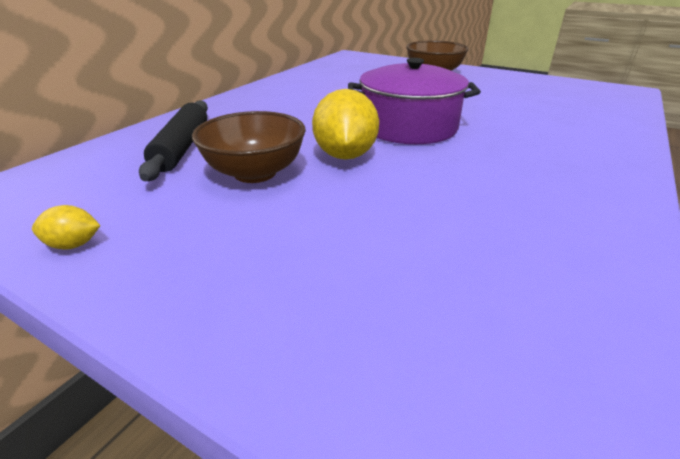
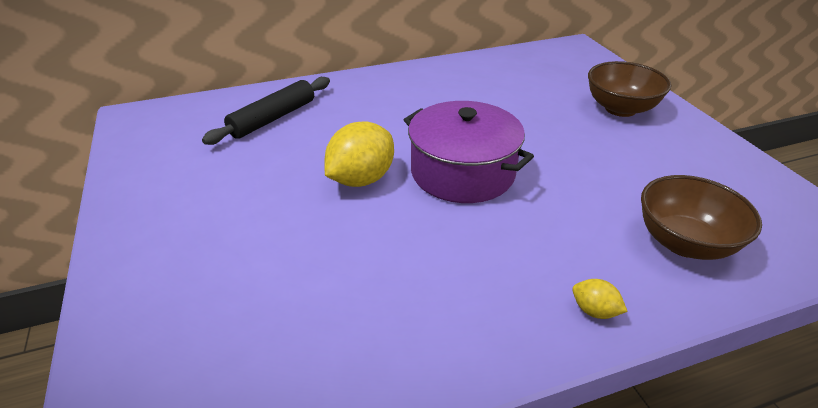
camera: 40 degrees right, 5 degrees up
yellow lemon [32,205,101,249] -> yellow lemon moved to [572,279,628,319]
brown bowl [192,111,306,183] -> brown bowl moved to [641,175,762,260]

